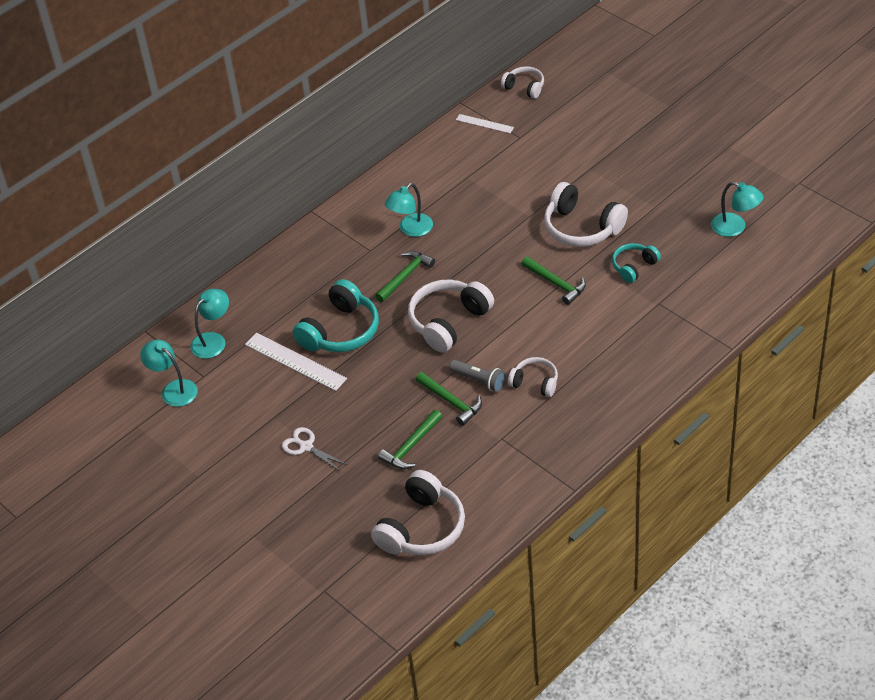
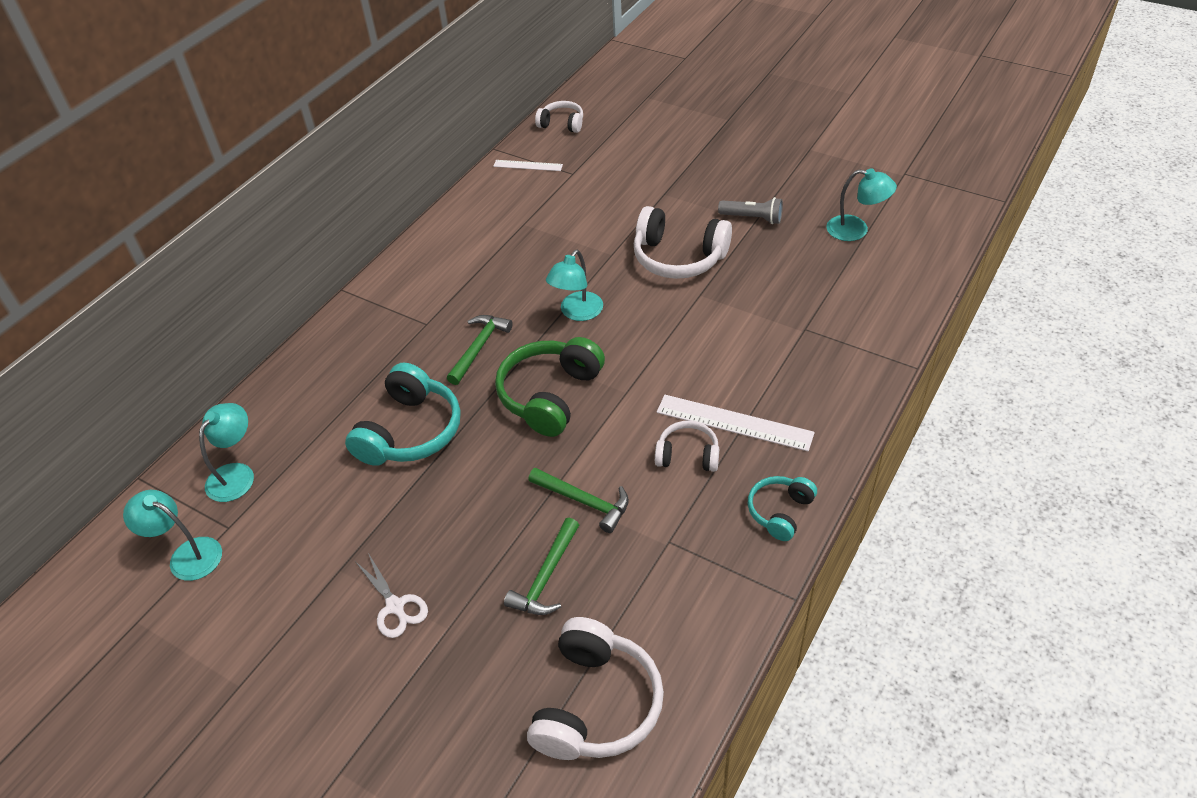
camera: 15 degrees left, 0 degrees up
white ruler [245,333,347,391] -> white ruler moved to [657,395,815,451]
white scissors [282,427,347,472] -> white scissors turned 150 degrees counterclockwise [355,553,428,638]
turquoise lamp [385,183,433,237] -> turquoise lamp moved to [546,250,603,321]
white headphones [408,280,494,353] -> green headphones [495,337,605,437]
grey flashlight [449,360,506,392] -> grey flashlight moved to [718,197,783,224]
green hammer [521,256,586,305] -> none
turquoise headphones [612,243,661,283] -> turquoise headphones moved to [748,476,817,541]

